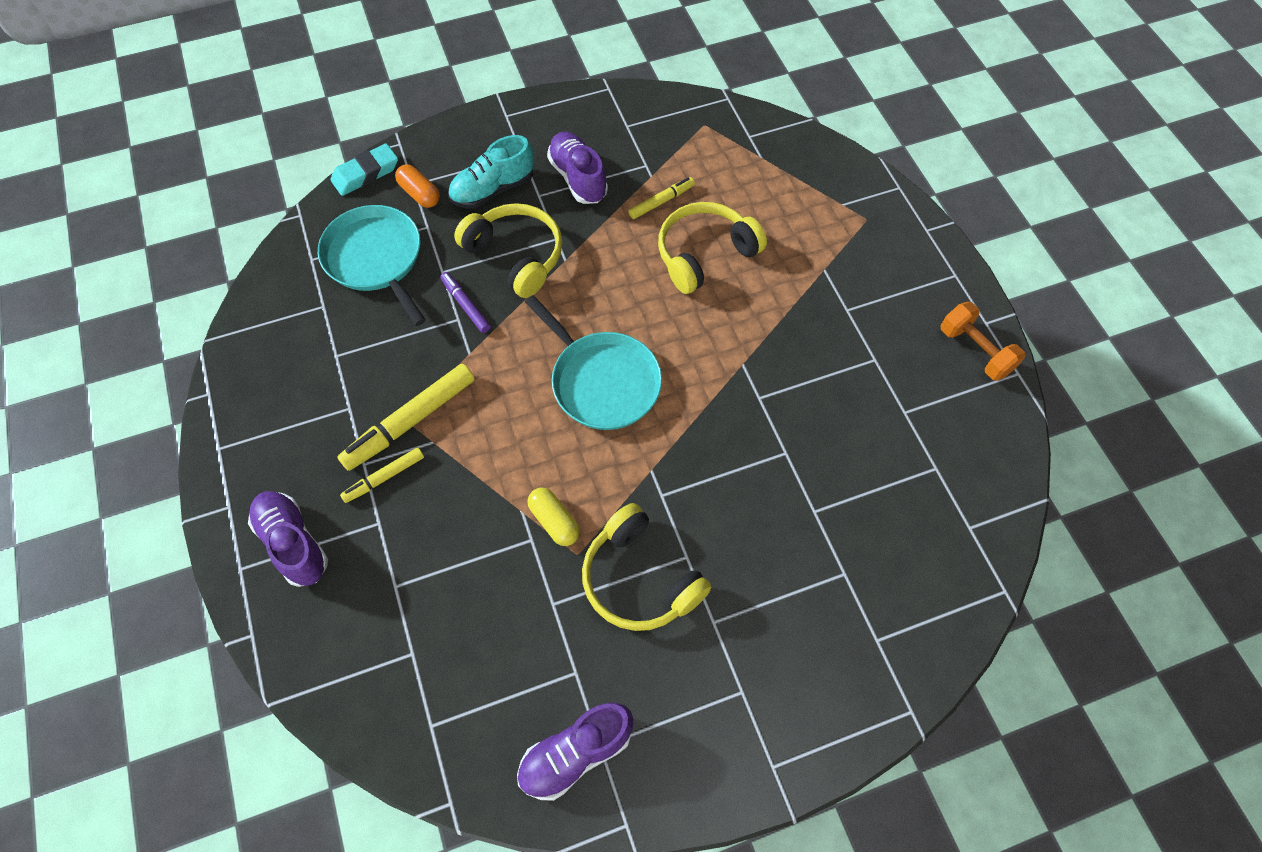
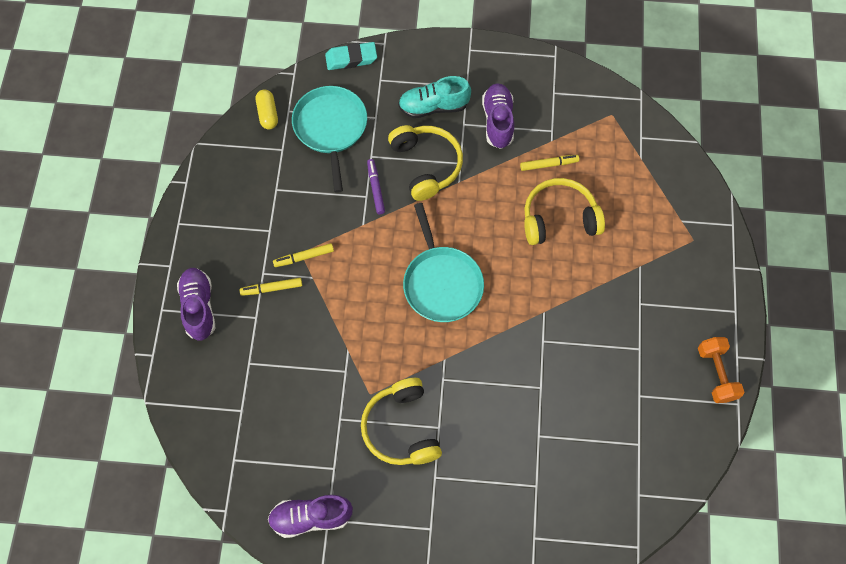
camera: 25 degrees right, 5 degrees up
yellow marker [338,364,475,471] -> yellow marker [273,243,334,267], size x0.56
orange capsule [395,164,440,208] -> none
yellow capsule [528,488,580,546] -> yellow capsule moved to [256,89,278,129]

